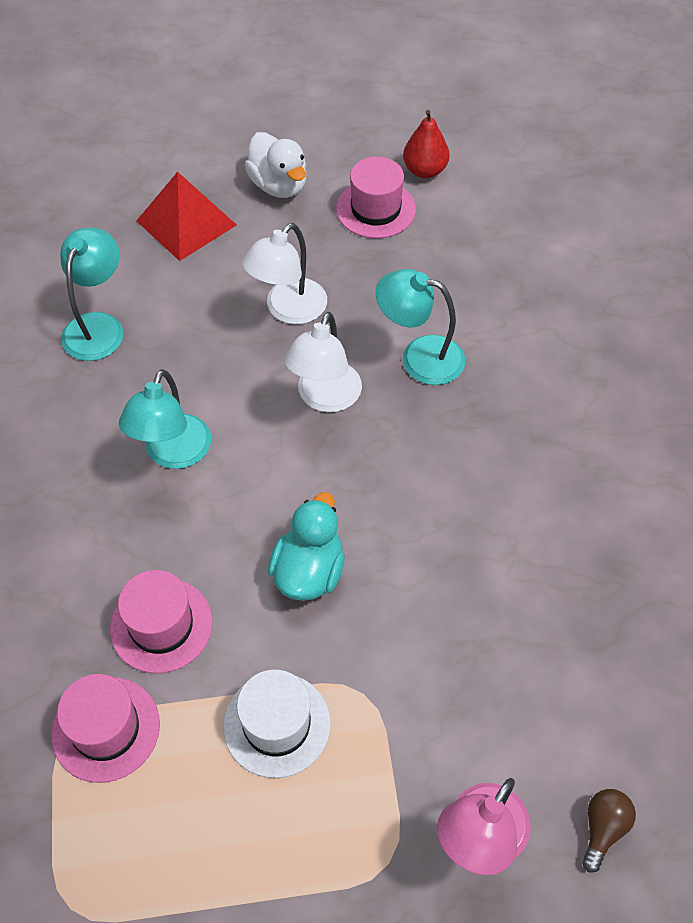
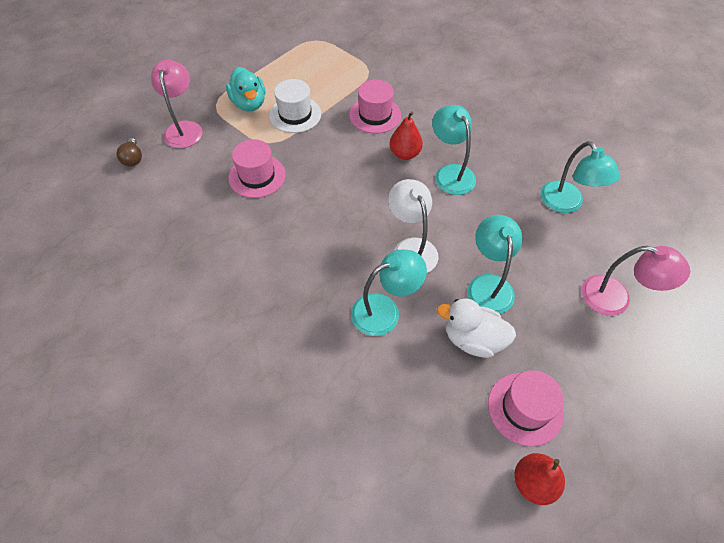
camera: 140 degrees right, 0 degrees up
pink hat [51,674,160,783] -> pink hat moved to [228,139,286,198]
red pyramid [137,172,236,261] -> pink lamp [581,246,690,316]
white lamp [242,223,327,324] -> turquoise lamp [467,215,523,314]
white duck [244,132,307,198] -> white duck moved to [437,299,516,358]
turquoise duck [268,492,345,601] -> turquoise duck moved to [226,67,265,111]
none -> red pear [390,111,423,160]

